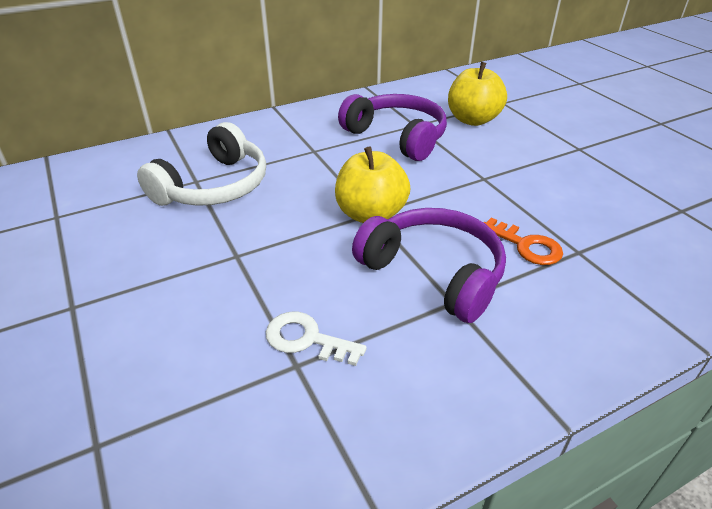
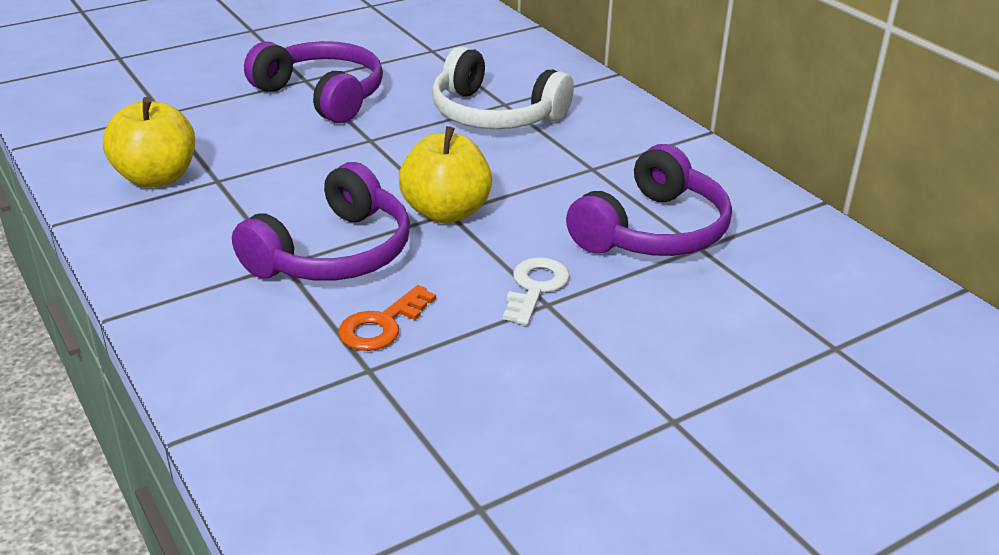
camera: 85 degrees right, 5 degrees down
white key [266,312,367,366] -> white key moved to [503,257,570,325]
yellow apple [448,62,507,126] -> yellow apple moved to [103,97,195,188]
none -> purple headphones [244,41,383,123]

